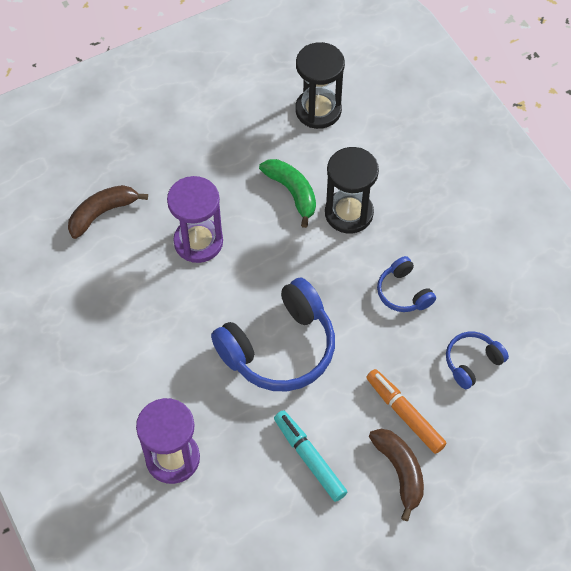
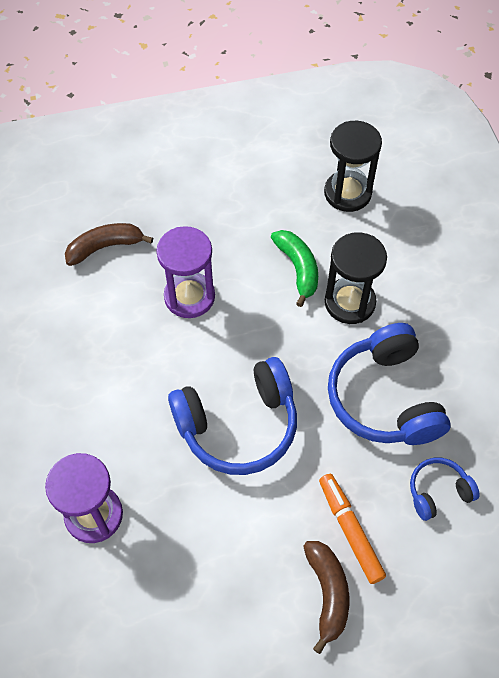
camera: 15 degrees right, 0 degrees up
turquoise marker [274,410,347,502] -> none
blue headphones [377,256,436,312] -> blue headphones [328,323,451,445], size x1.99

